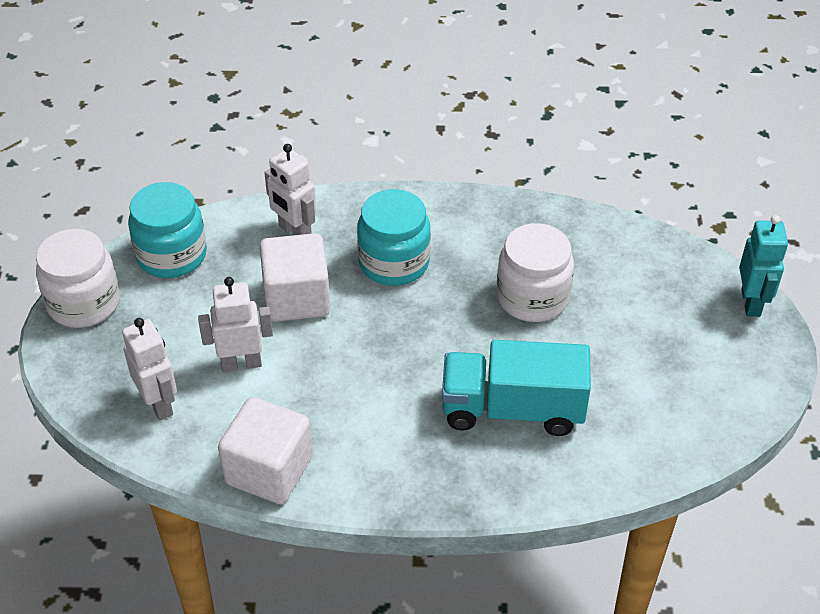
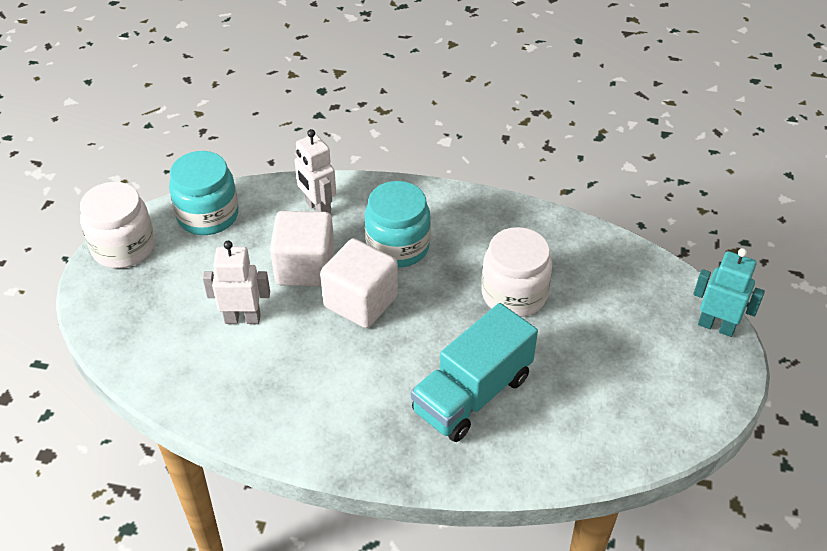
camera: 10 degrees right, 0 degrees up
white robot [122,318,177,420] -> none
white cube [218,397,313,504] -> white cube moved to [320,238,398,328]
turquoise truck [442,340,591,436] -> turquoise truck turned 60 degrees counterclockwise [411,303,538,442]
turquoise robot [739,215,788,317] -> turquoise robot turned 75 degrees counterclockwise [693,248,765,337]

